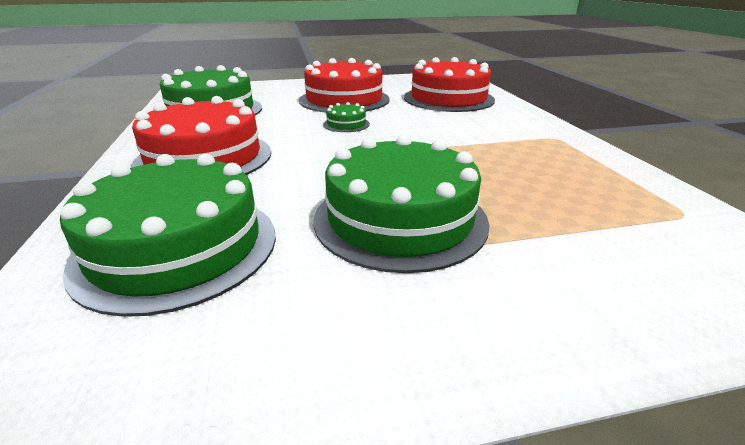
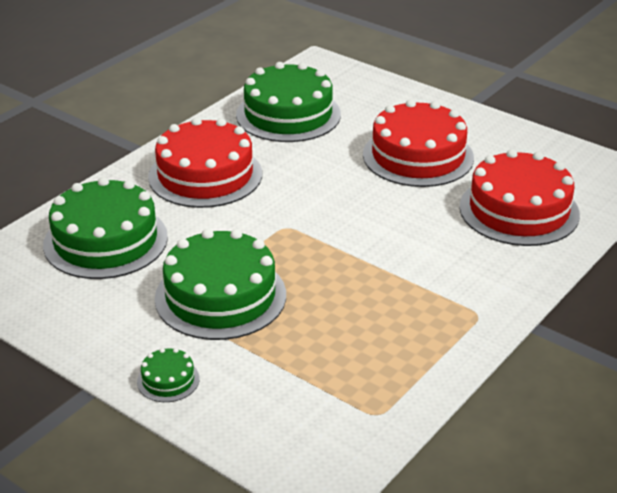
camera: 50 degrees right, 5 degrees up
green cake [323,102,370,132] -> green cake moved to [137,348,200,402]

